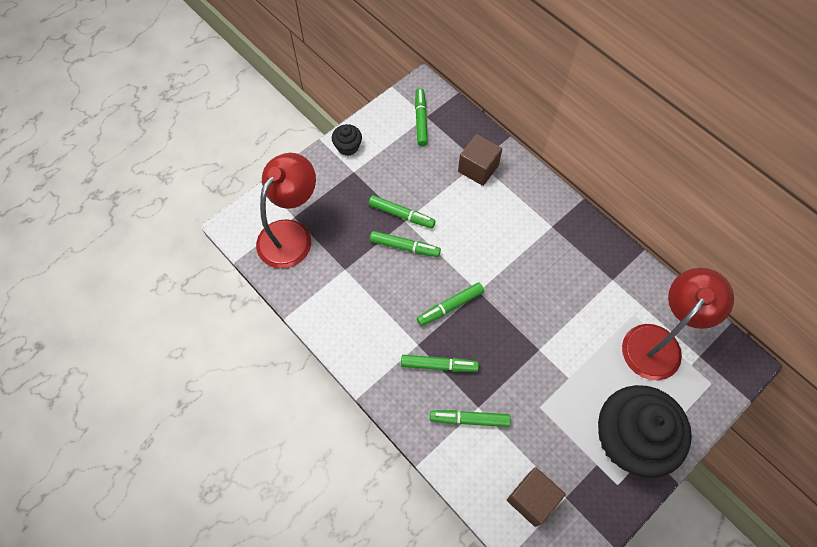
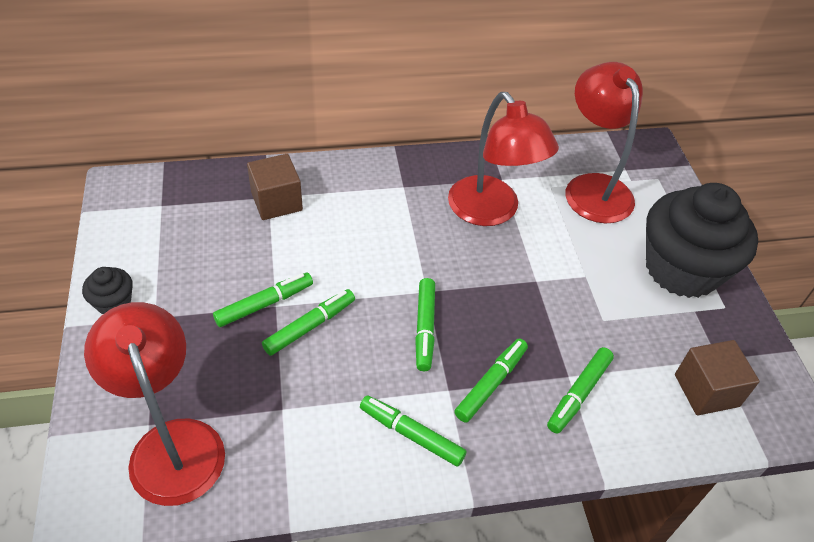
camera: 60 degrees left, 15 degrees down
green marker [415,88,428,146] -> green marker moved to [360,395,467,467]
none -> red lamp [448,92,559,226]

